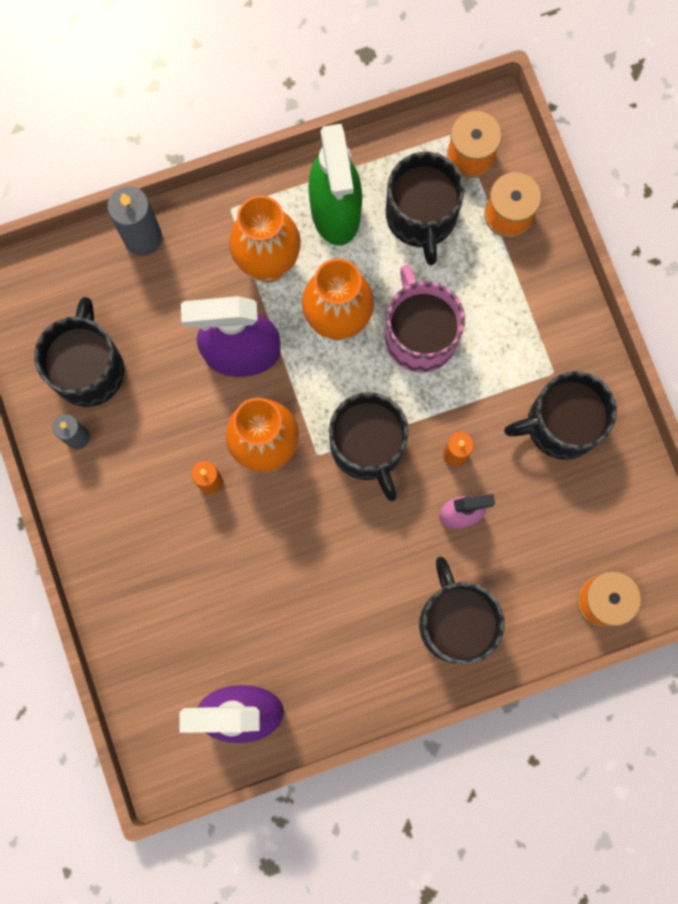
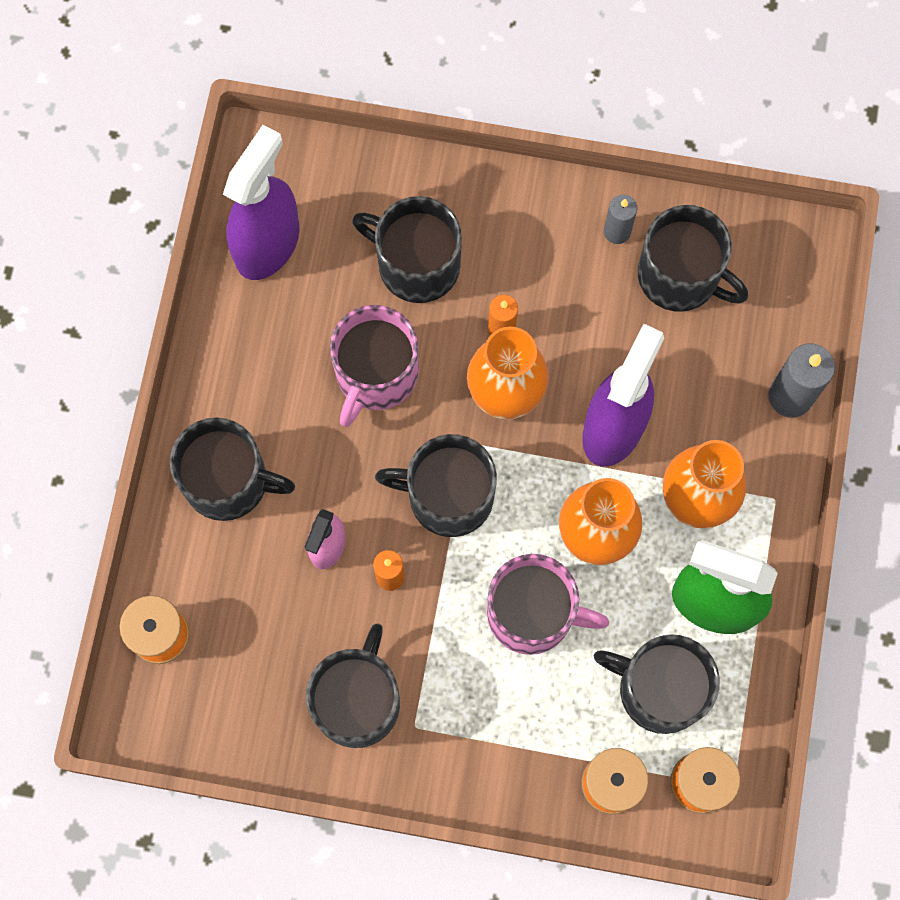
camera: 120 degrees right, 5 degrees down
none -> pink mug [330,305,419,427]
none -> black mug [352,196,462,303]

